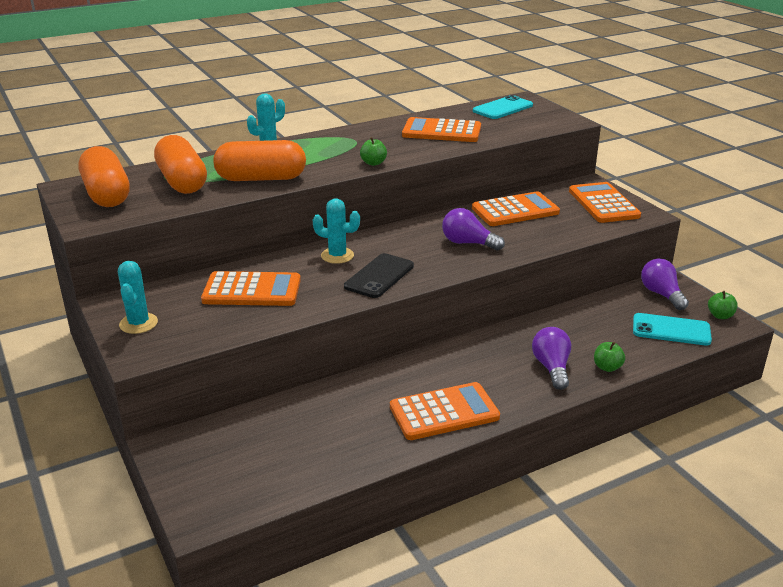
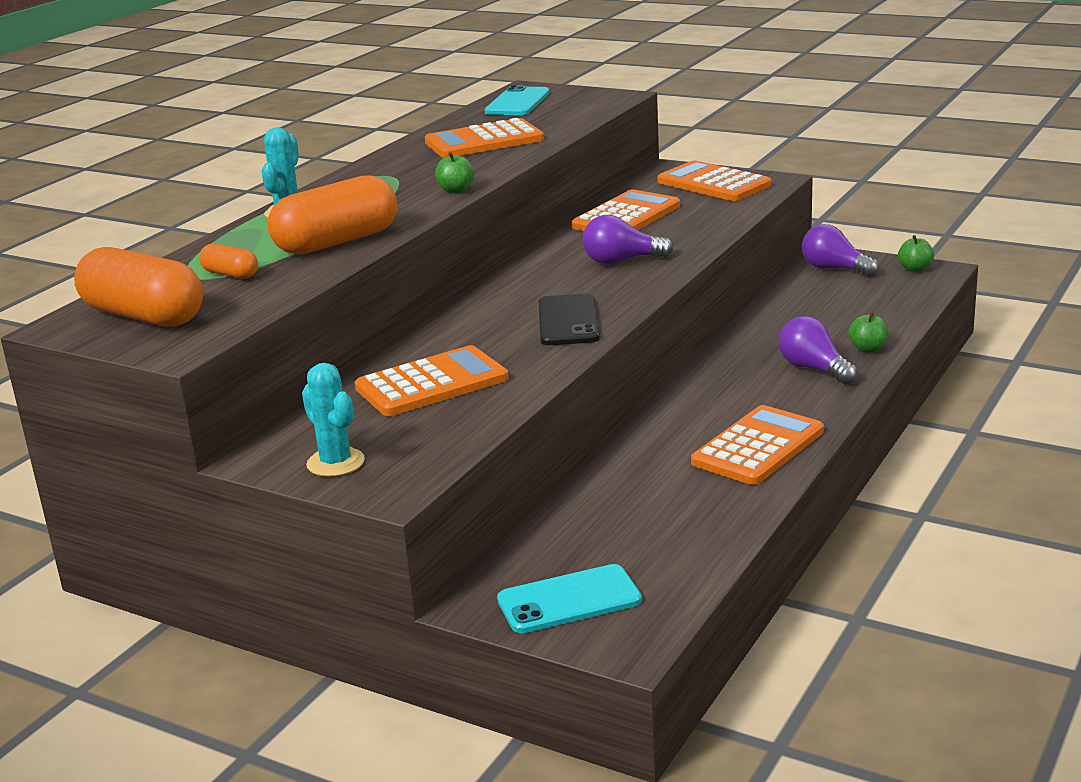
camera: 30 degrees left, 5 degrees down
orange capsule [154,135,207,194] -> orange capsule [199,243,258,279], size x0.48
turquoise cactus [313,198,360,264] -> none
turquoise phone [633,313,712,346] -> turquoise phone moved to [497,564,642,633]

